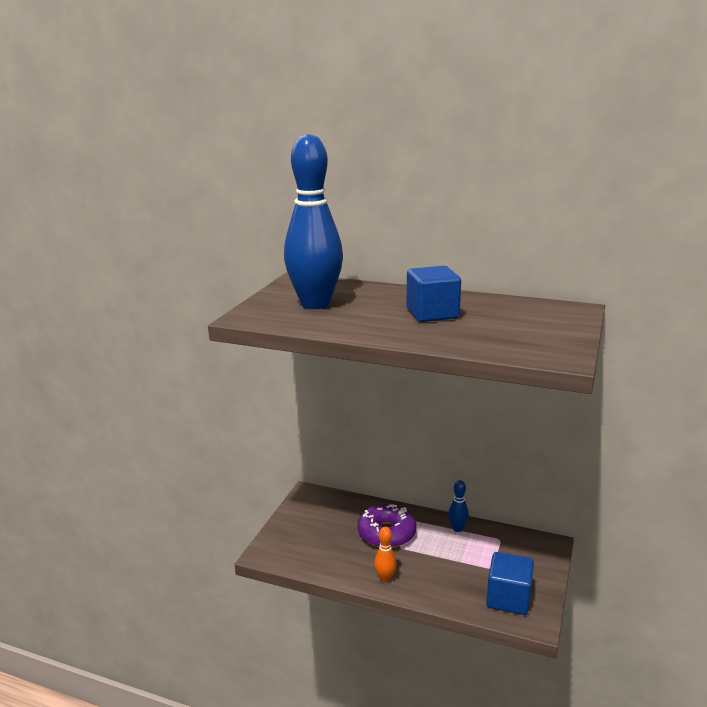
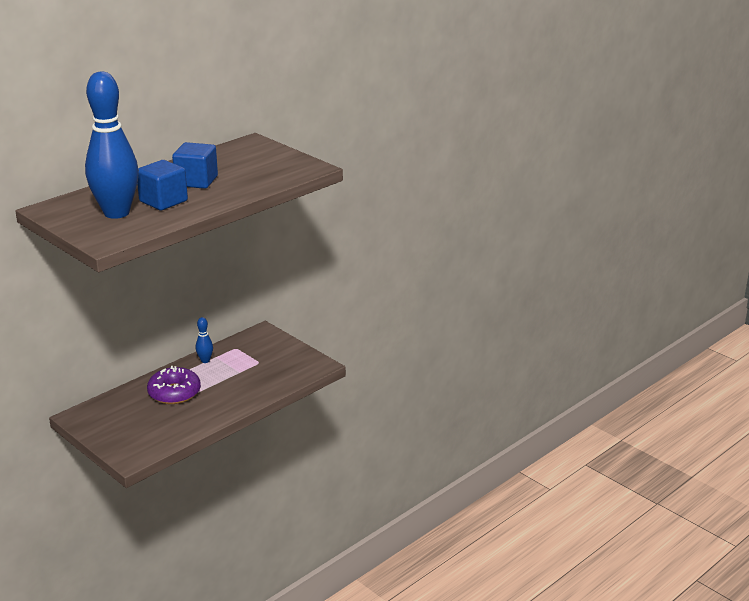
camera: 65 degrees left, 5 degrees up
orange bowling pin [374,527,397,582] -> none
blue cube [486,552,534,615] -> blue cube moved to [137,160,188,210]

